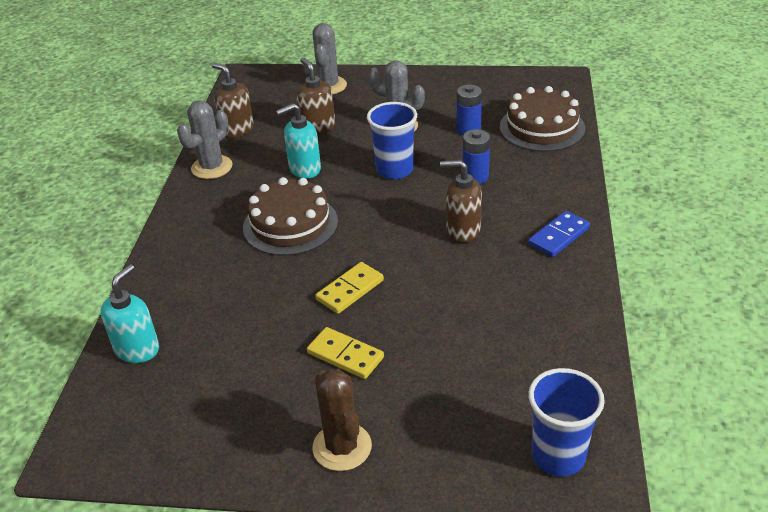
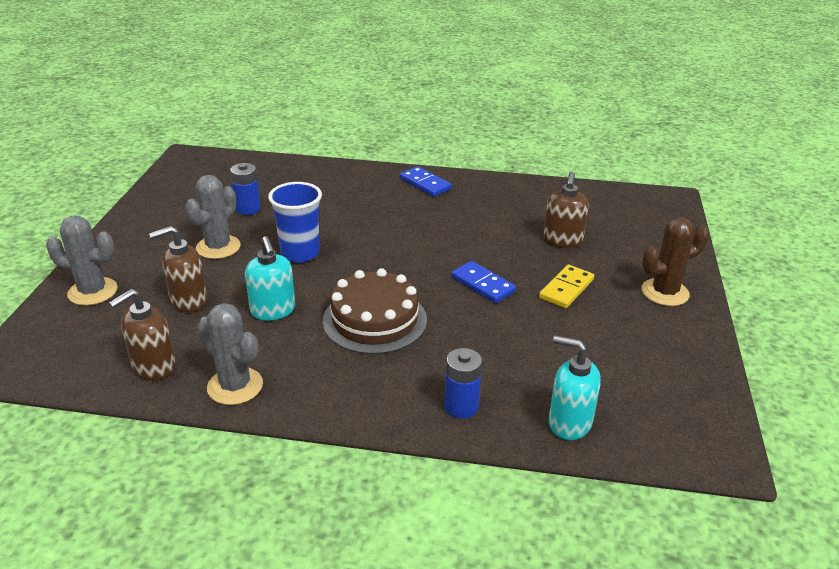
camera: 90 degrees left, 5 degrees down
yellow domino [315,262,384,314] -> blue domino [451,261,516,303]
brown soap dispenser [440,160,482,243] -> brown soap dispenser moved to [543,172,589,248]
blue battery [463,129,490,184] -> blue battery moved to [444,348,482,419]
brown cake [500,86,585,152] -> none
blue cup [528,368,605,476] -> none

